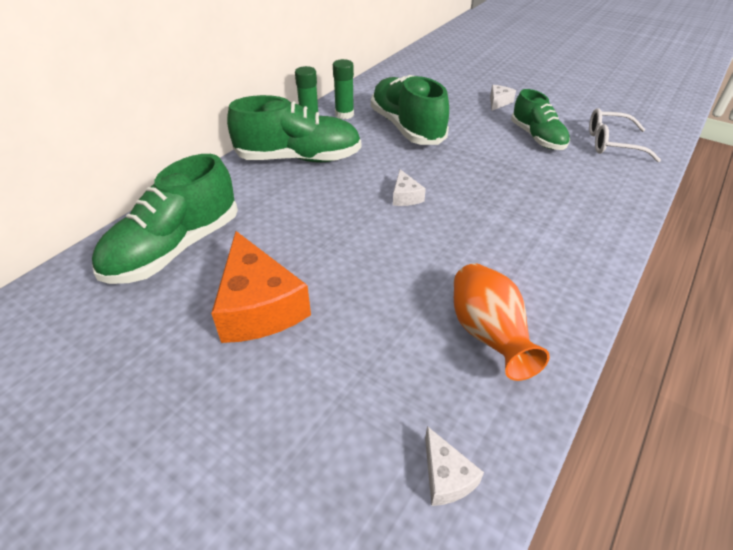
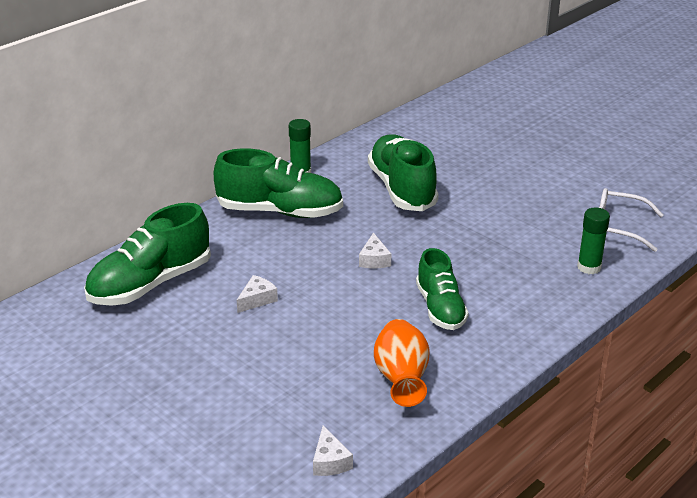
camera: 10 degrees right, 10 degrees down
orange cheese [211,231,311,343] -> none
green glue stick [333,59,354,119] -> green glue stick moved to [577,207,610,274]
white cheese [490,85,516,111] -> white cheese moved to [237,275,278,313]
green shoe [511,89,570,150] -> green shoe moved to [416,248,469,330]

